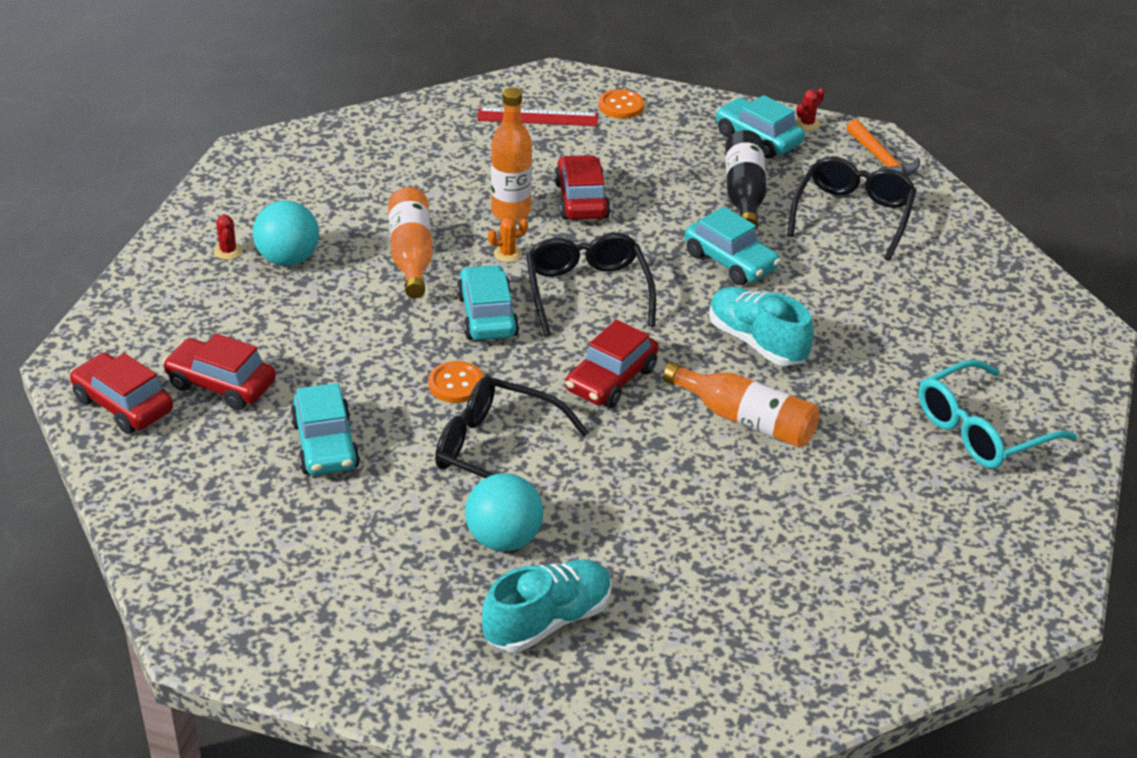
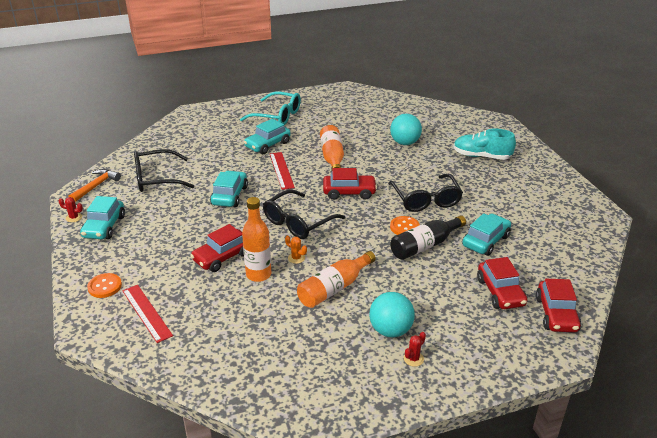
camera: 125 degrees left, 5 degrees down
turquoise car [457,264,519,340] -> turquoise car moved to [244,119,291,154]
turquoise ball [465,473,543,551] -> turquoise ball moved to [390,114,422,145]
turquoise shoe [709,287,814,366] -> red ruler [270,152,295,190]
black bottle [725,130,767,229] -> black bottle moved to [390,215,466,260]

